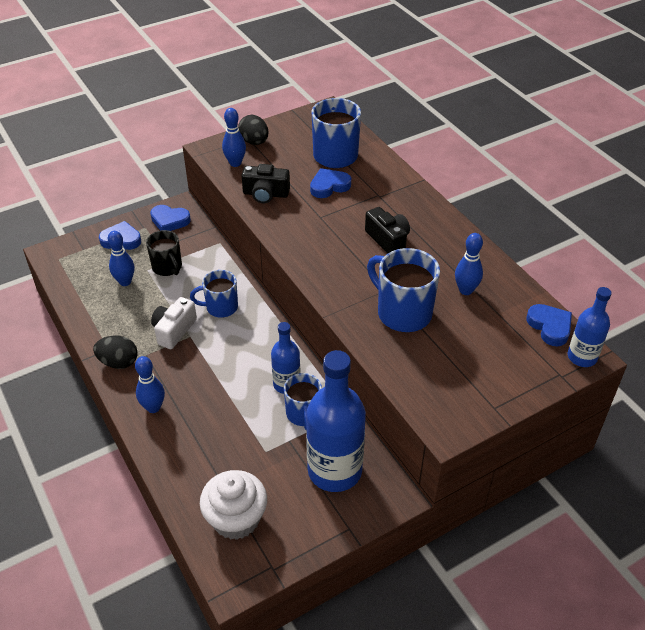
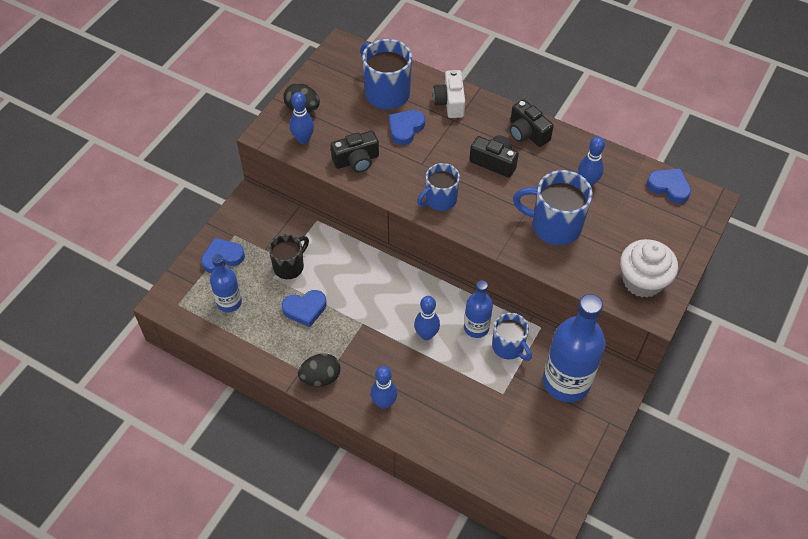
camera: 30 degrees left, 10 degrees up
blue bowling pin [108,231,134,286] -> blue bowling pin moved to [414,296,440,340]
black mug [146,230,182,276] -> black mug turned 75 degrees counterclockwise [269,234,309,279]
blue heart [150,205,191,231] -> blue heart moved to [282,290,327,327]
white camera [151,297,197,349] -> white camera moved to [433,70,465,118]
blue mug [190,270,238,318] -> blue mug moved to [417,163,460,211]
white cupcake [200,470,267,540] -> white cupcake moved to [620,239,678,298]
blue bottle [568,287,612,367] -> blue bottle moved to [210,254,242,312]
none -> black camera [510,99,554,147]

